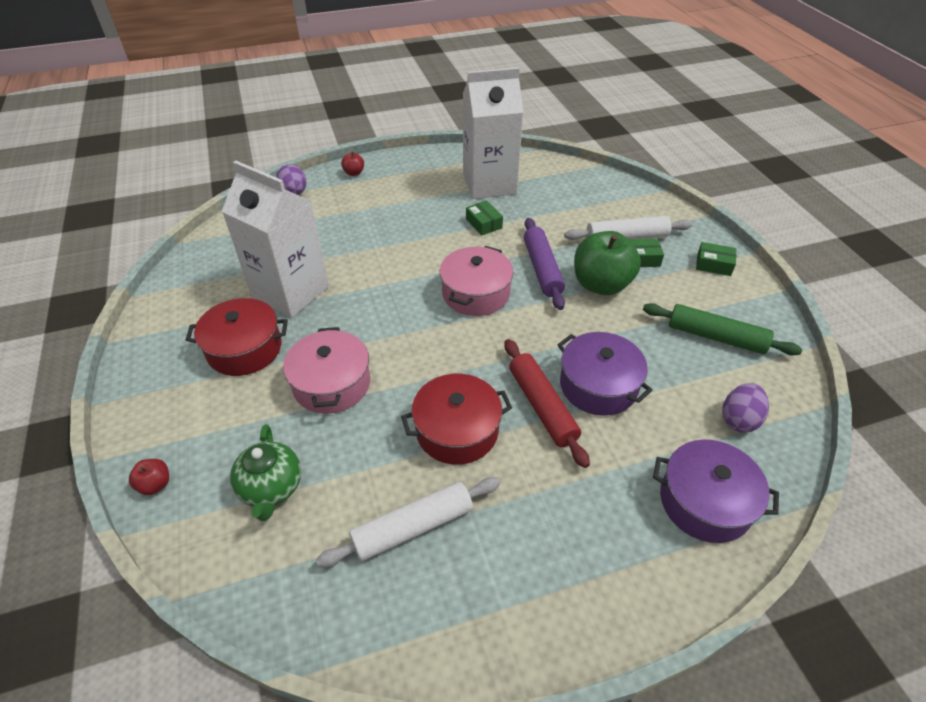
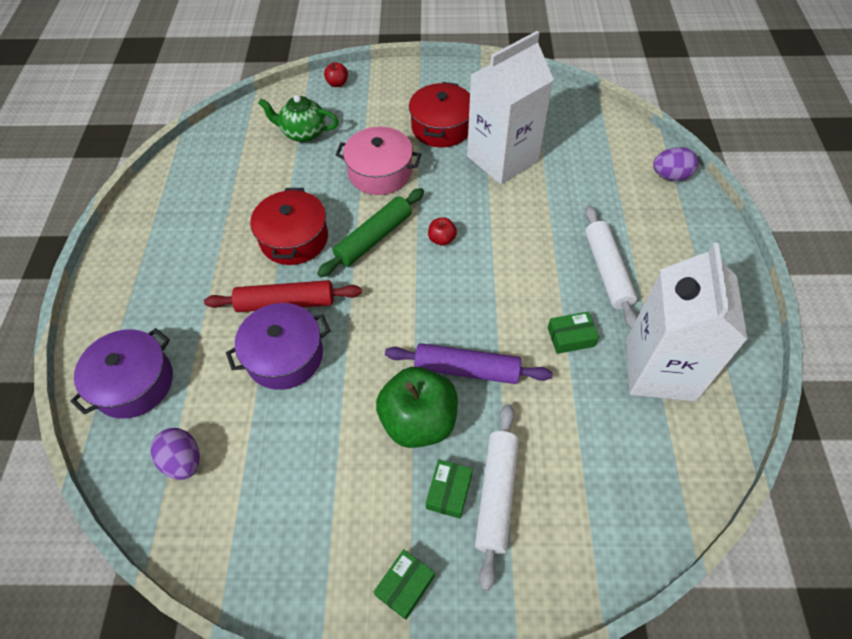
camera: 110 degrees right, 10 degrees up
white rolling pin [316,477,500,567] -> white rolling pin moved to [585,205,637,329]
red apple [341,152,364,176] -> red apple moved to [428,217,457,246]
pink pot [440,246,513,316] -> none
green rolling pin [643,303,802,356] -> green rolling pin moved to [317,188,424,277]

